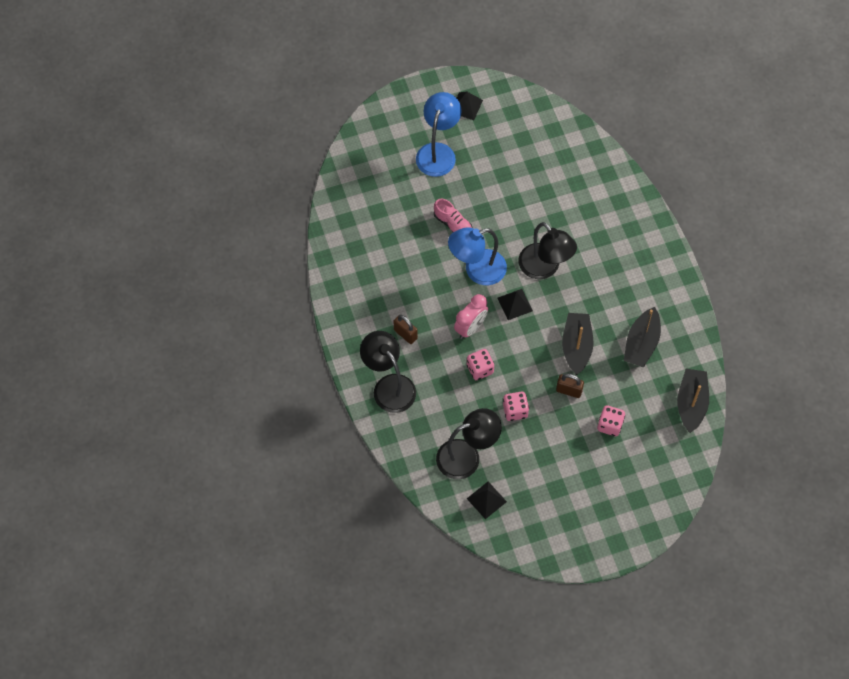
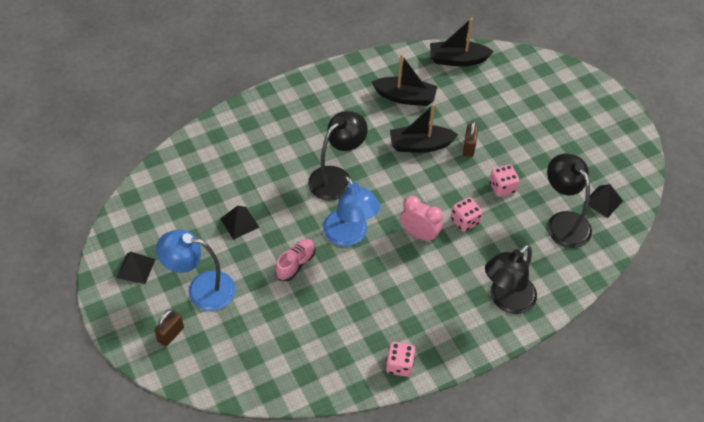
camera: 100 degrees left, 10 degrees down
brown padlock [394,315,418,344] -> brown padlock moved to [154,309,184,347]
black pyramid [498,289,533,320] -> black pyramid moved to [220,205,259,240]
pink dice [597,405,625,436] -> pink dice moved to [386,342,415,377]

